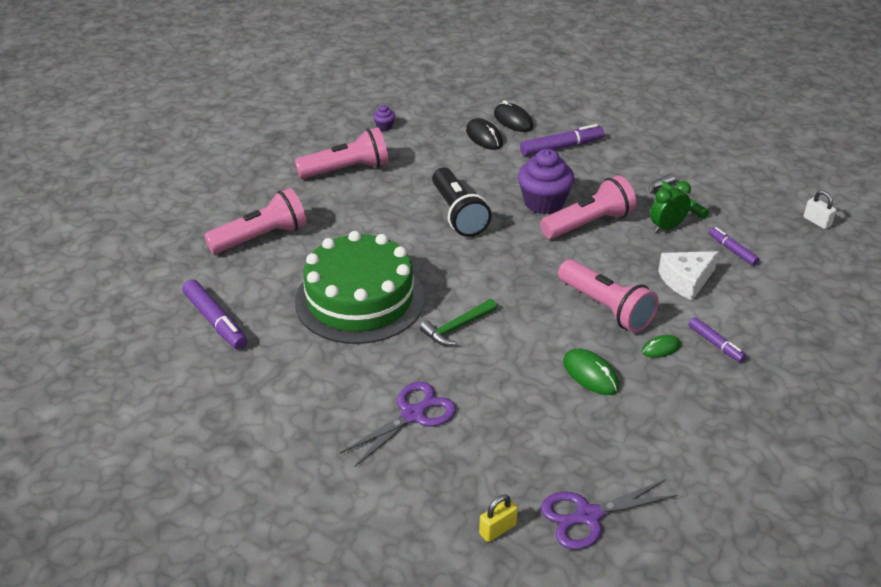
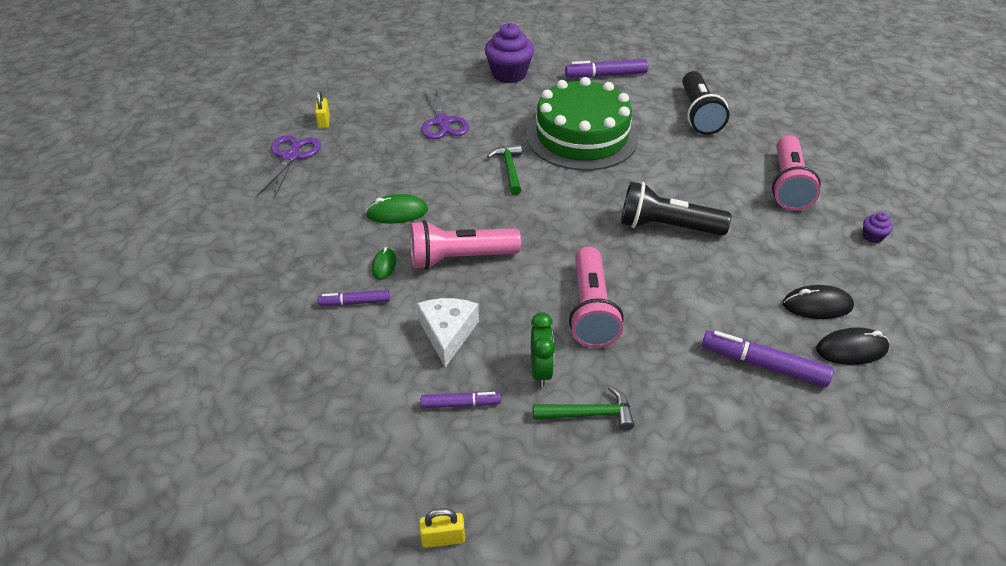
camera: 120 degrees right, 5 degrees up
pink flashlight [204,188,307,254] -> black flashlight [682,71,729,135]
purple cupcake [518,149,575,214] -> purple cupcake moved to [485,23,534,83]
purple marker [520,124,604,156] -> purple marker turned 105 degrees clockwise [702,331,834,387]
white padlock [804,190,836,229] -> yellow padlock [419,508,465,548]

